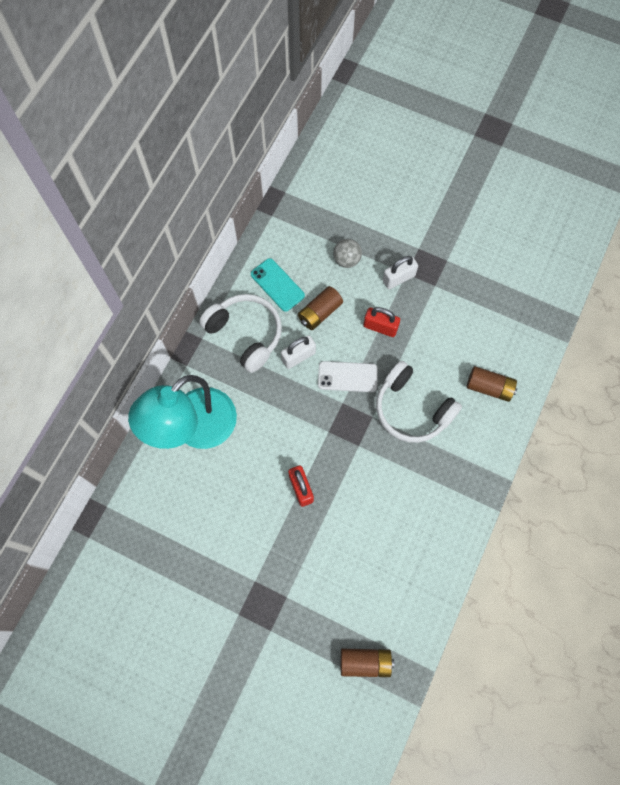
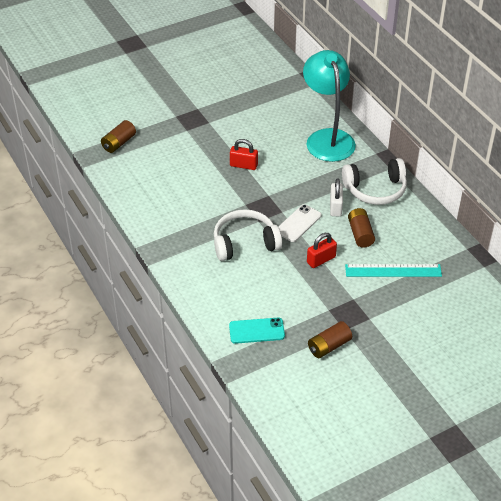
camera: 125 degrees right, 25 degrees down
turquoise phone [251,258,305,312] -> turquoise phone moved to [229,318,285,344]
grey ball [333,239,362,268] -> turquoise ruler [345,264,442,277]
white padlock [383,256,418,289] -> none
brown battery [467,366,517,402] -> brown battery moved to [308,321,352,358]

